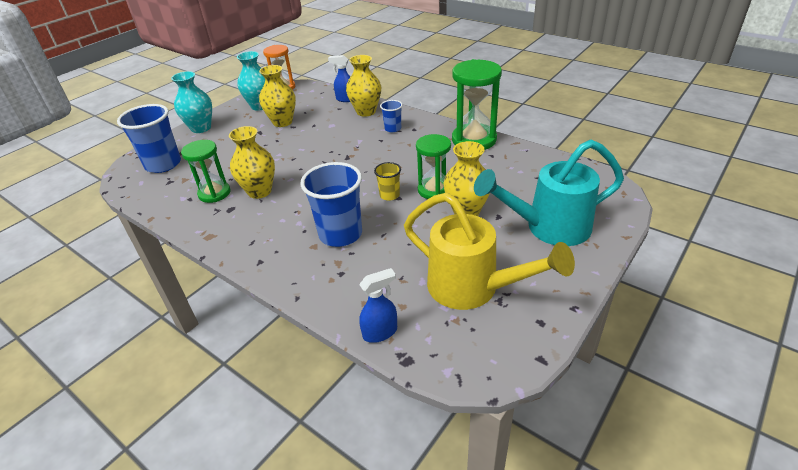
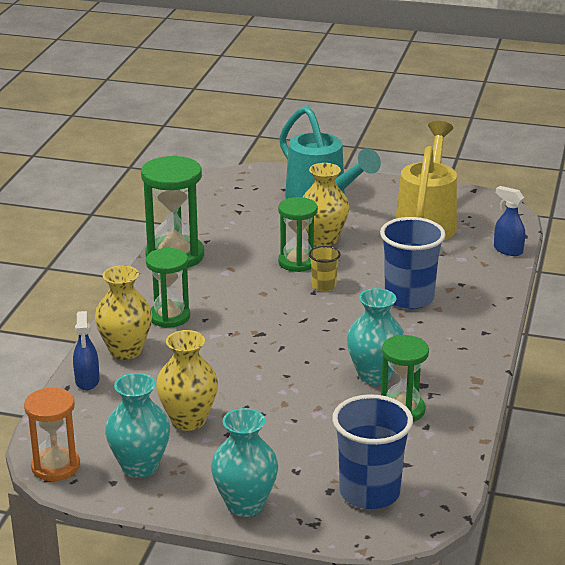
camera: 115 degrees left, 10 degrees down
yellow vase [229,126,275,199] -> turquoise vase [347,288,405,385]
blue cup [380,100,402,132] -> green hourglass [146,248,190,328]

